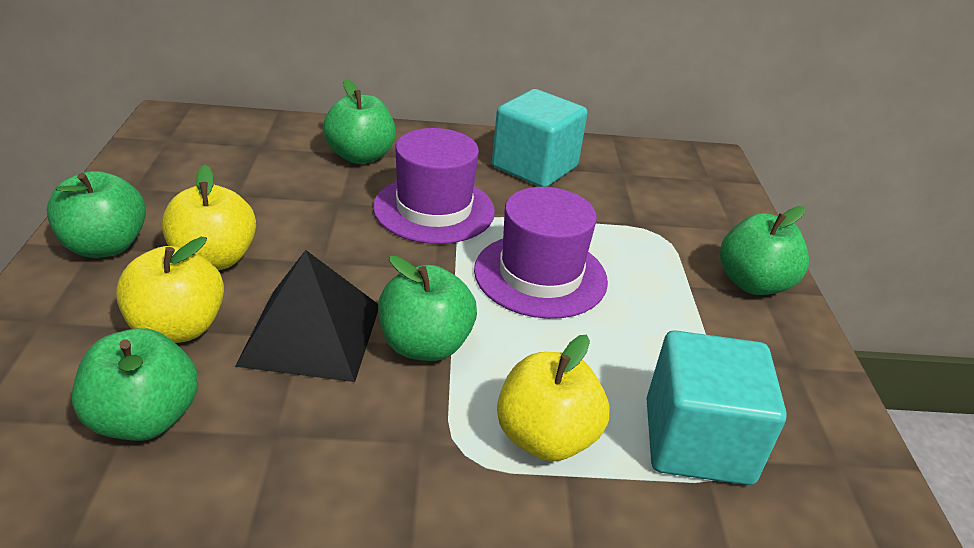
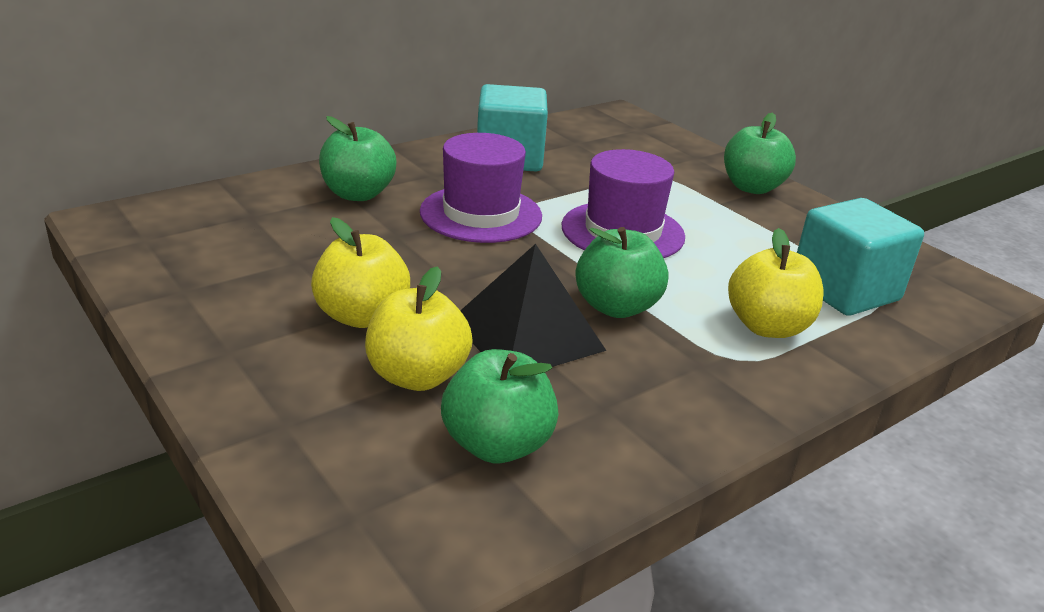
camera: 35 degrees left, 5 degrees down
green apple [47,171,146,258] -> none

